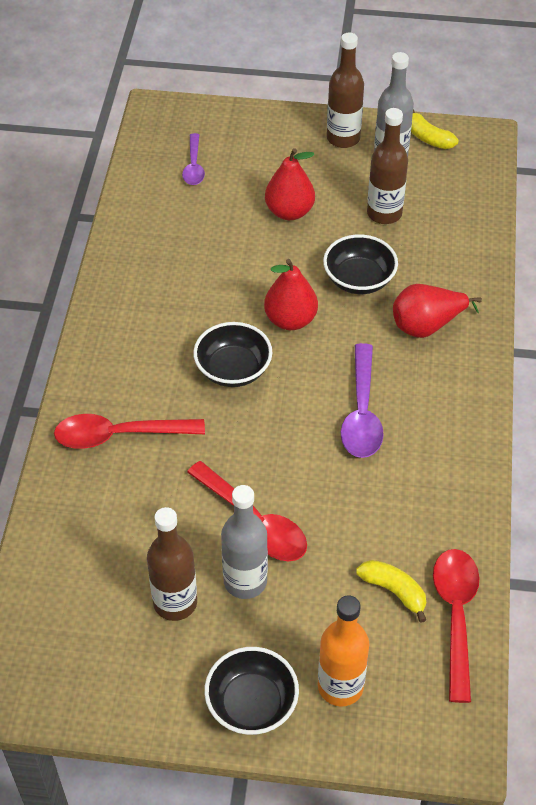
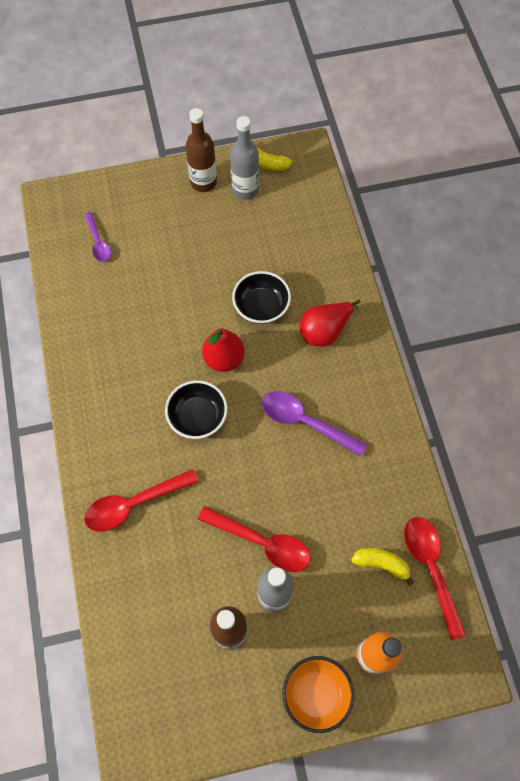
camera: 20 degrees left, 15 degrees up
black bowl [204,647,299,735] -> orange bowl [283,656,354,733]
red pear [265,148,315,220] -> none
purple spoon [341,343,384,458] -> purple spoon turned 135 degrees clockwise [262,391,367,457]
brown bottle [367,108,408,224] -> none

